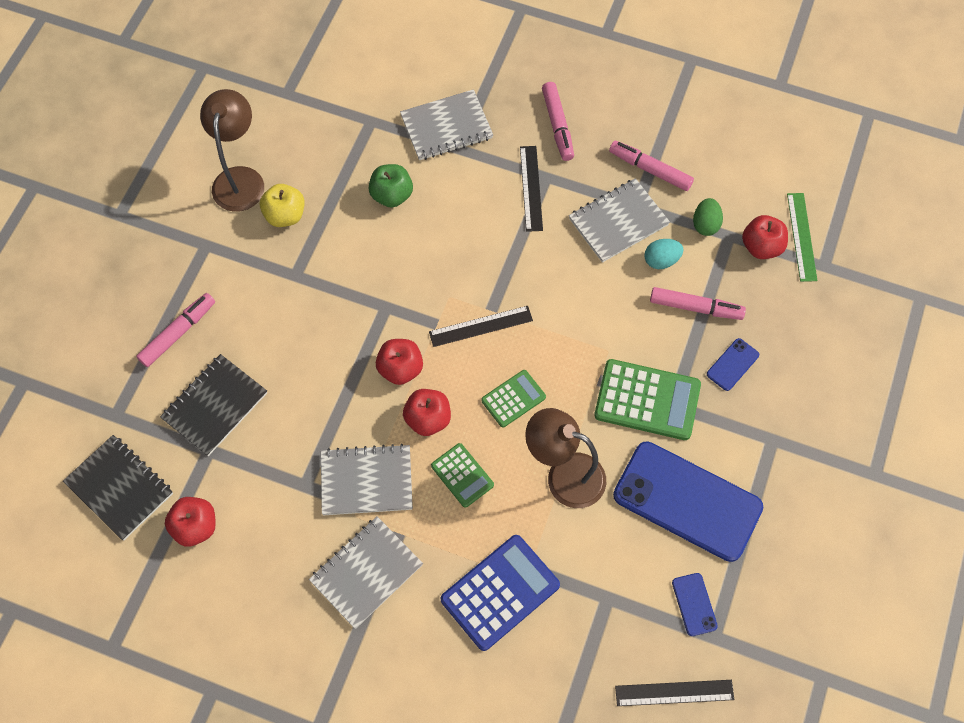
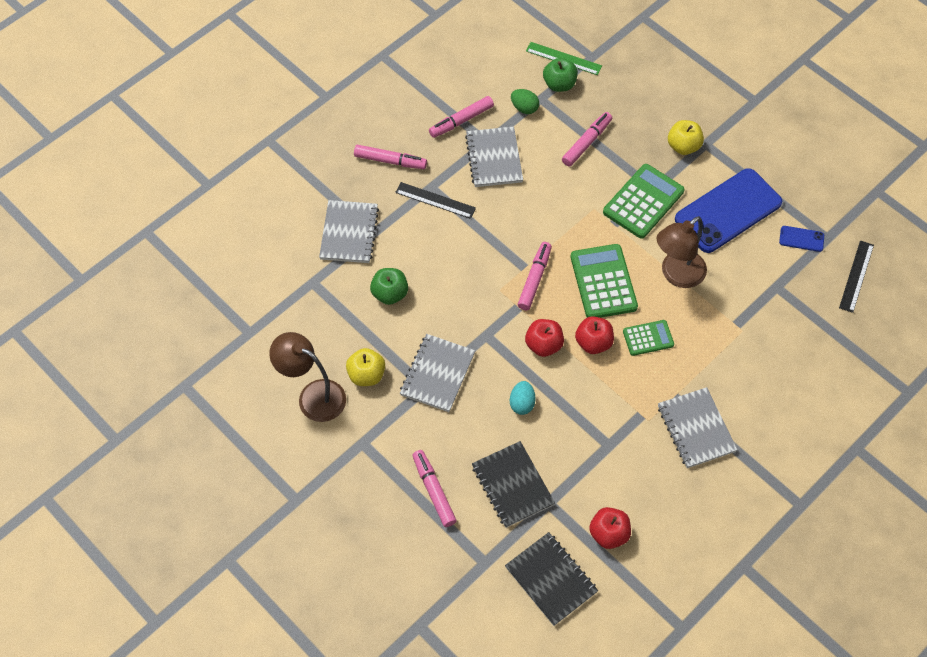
camera: 65 degrees left, 5 degrees down
black notebook [63,435,173,541] -> black notebook turned 75 degrees clockwise [505,532,598,626]
grey notebook [321,444,413,515] -> grey notebook moved to [400,334,475,412]
black ruler [429,306,533,347] -> pink marker [518,242,552,310]
blue calculator [441,535,560,651] -> none
green calculator [481,370,546,428] -> green calculator [570,244,638,318], size x1.74
turquoise egg [644,239,684,269] -> turquoise egg moved to [510,381,536,415]
blue phone [707,338,759,391] -> none
red apple [742,215,788,259] -> green apple [543,58,578,92]
none -> yellow apple [668,120,704,155]

